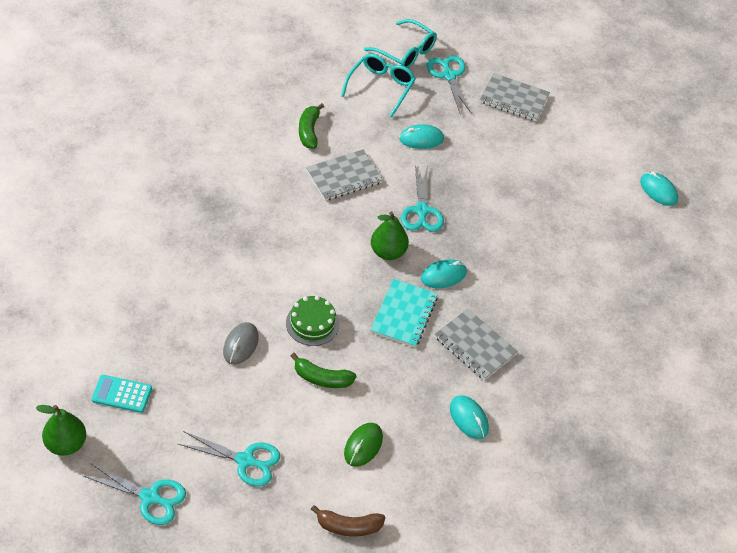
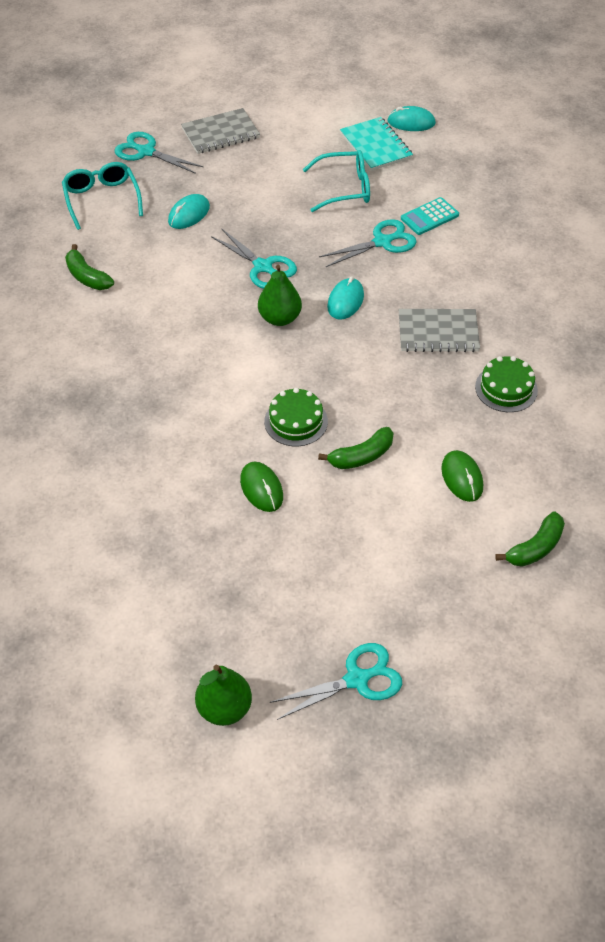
camera: 40 degrees left, 0 degrees up
turquoise calculator [92,375,152,413] -> turquoise calculator moved to [401,197,459,235]
turquoise scissors [178,431,280,487] -> turquoise scissors moved to [319,219,417,267]
grey mouse [223,322,259,365] -> green mouse [240,462,283,512]
grey notebook [306,149,383,201] -> none
brown banana [311,505,385,536] -> green banana [495,511,565,567]
turquoise glasses [364,19,437,68] -> turquoise glasses moved to [303,150,370,212]
turquoise notebook [370,279,438,348] -> turquoise notebook moved to [340,117,413,171]
turquoise mouse [450,395,489,439] -> green cake [475,356,538,412]

